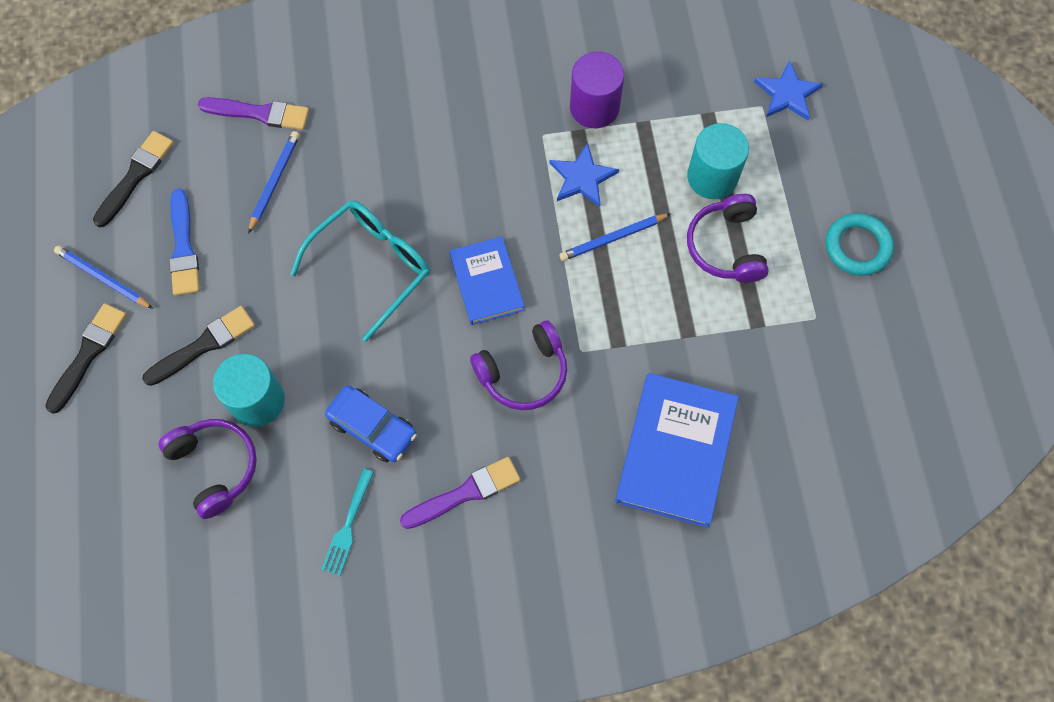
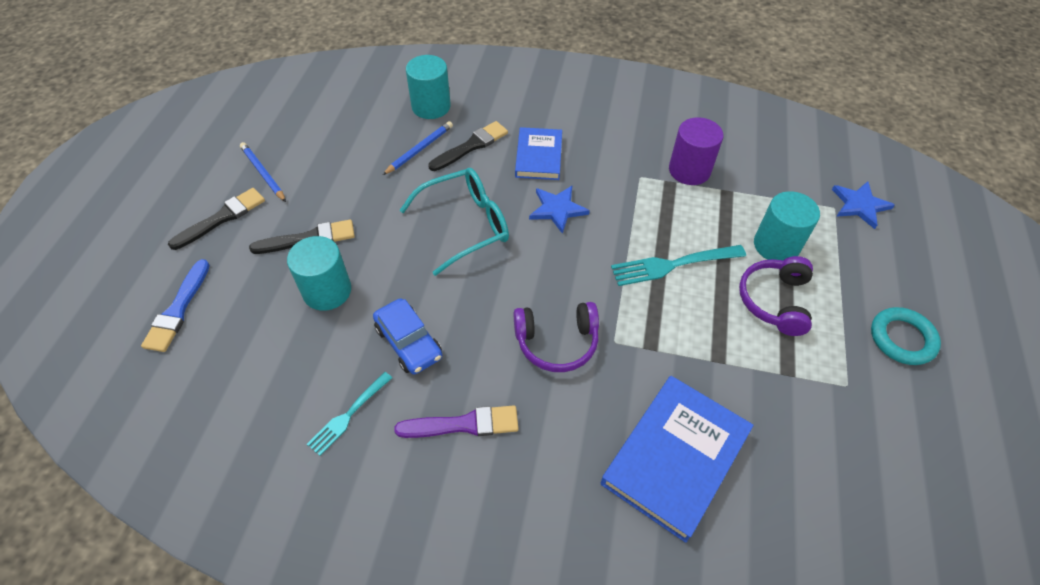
camera: 20 degrees right, 15 degrees down
black brush [93,131,174,227] -> black brush moved to [428,121,508,171]
purple headphones [158,419,257,519] -> none
blue brush [169,189,200,296] -> blue brush moved to [141,259,210,352]
purple brush [198,97,309,130] -> turquoise cylinder [406,55,451,119]
blue book [450,236,525,325] -> blue book moved to [515,127,562,180]
blue star [550,143,619,207] -> blue star moved to [529,186,590,234]
blue pencil [559,213,671,261] -> turquoise fork [611,245,746,286]

